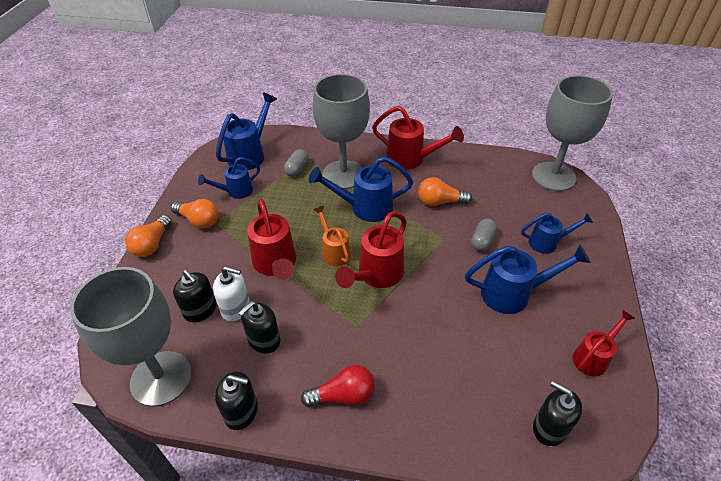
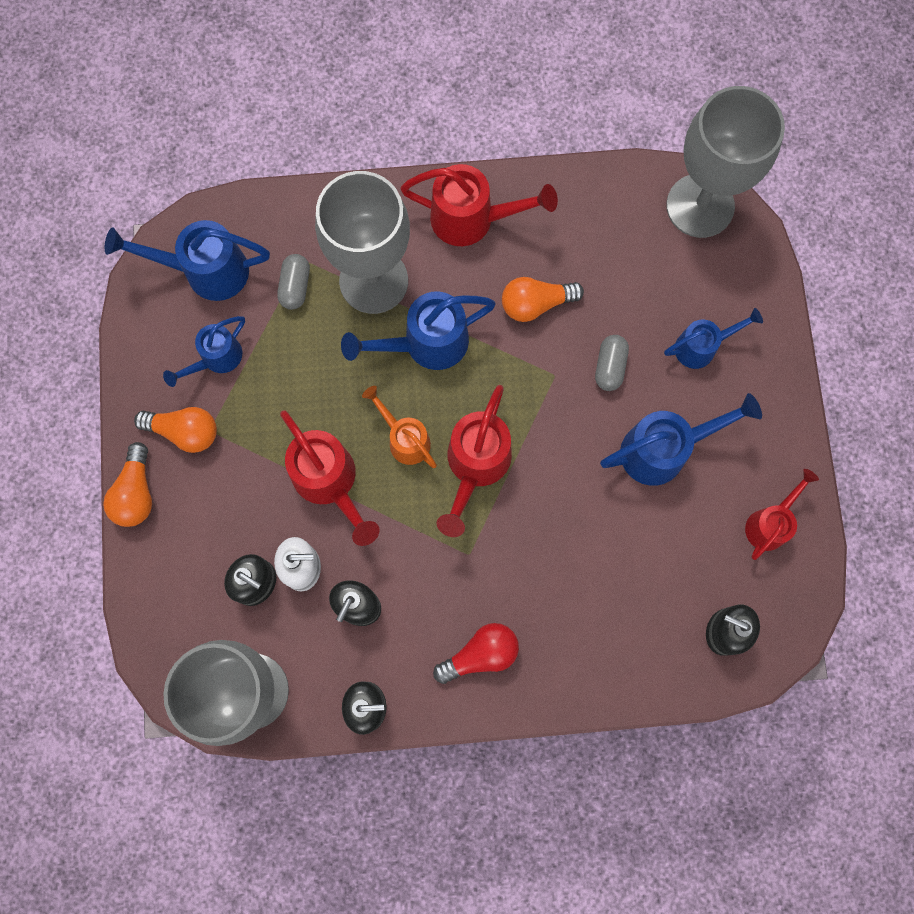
camera: 15 degrees left, 30 degrees up
blue watering can [216,92,277,170] -> blue watering can turned 105 degrees counterclockwise [104,220,270,301]

